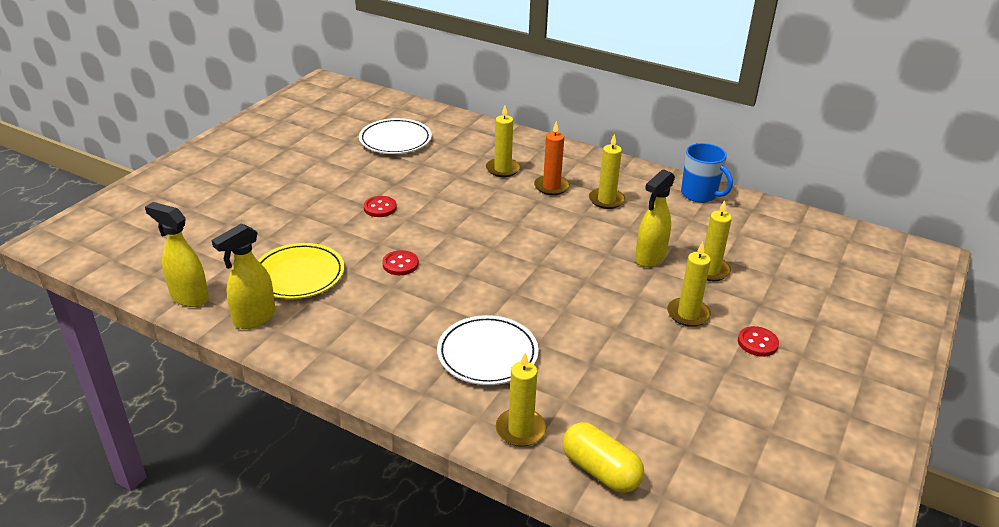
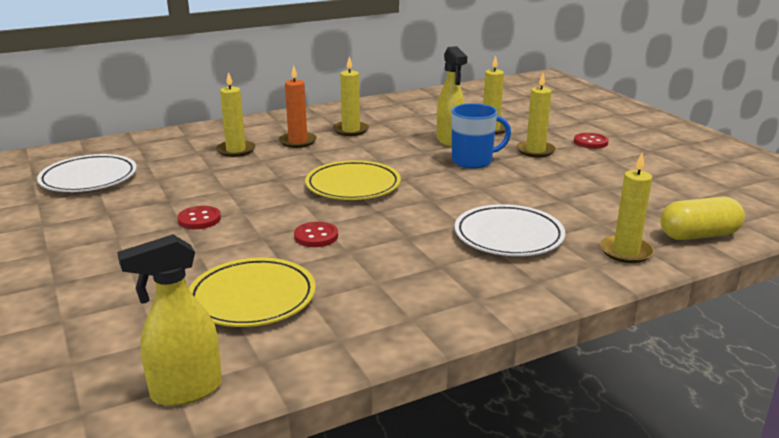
camera: 55 degrees left, 10 degrees down
yellow spray bottle [212,223,276,329] -> none
blue mug [681,143,733,203] -> blue mug moved to [452,103,511,168]
none -> yellow plate [305,160,401,200]

